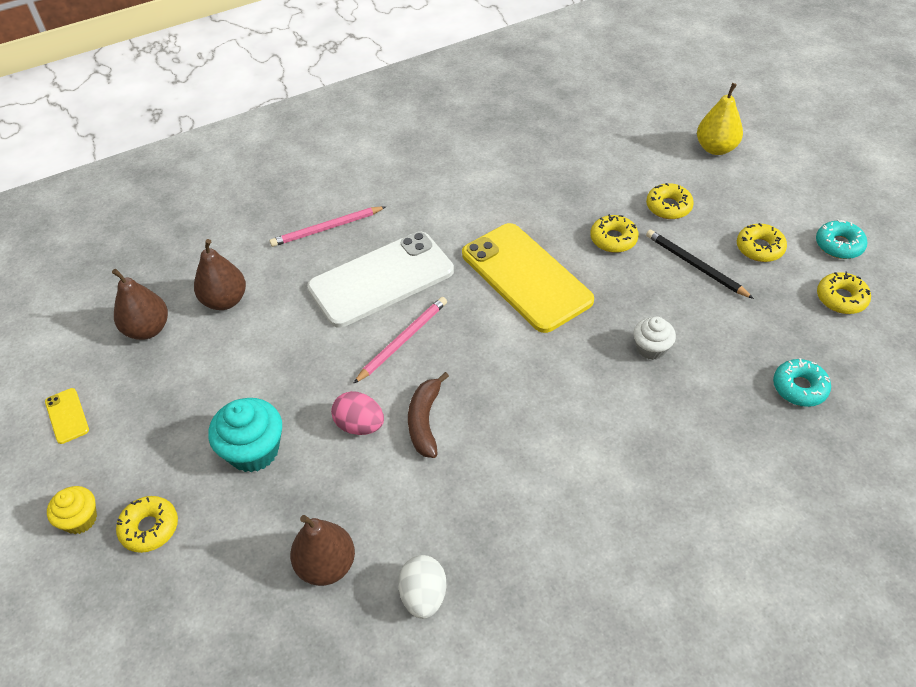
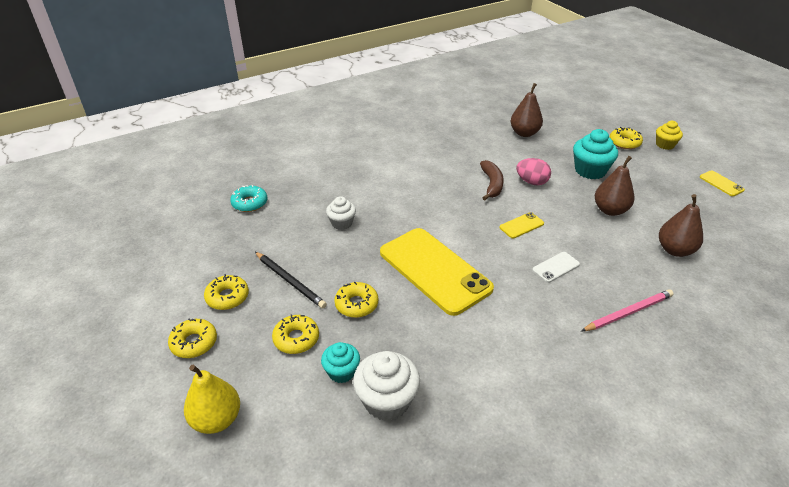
camera: 175 degrees right, 10 degrees down
brown pear [112,269,168,340] -> brown pear moved to [595,156,634,216]
white phone [307,232,454,328] -> white phone [532,252,580,283], size x0.40
pink pencil [353,297,447,384] -> yellow phone [500,212,544,238]
white egg [398,555,446,619] -> none
turquoise donut [816,219,867,259] -> none
yellow donut [817,272,871,314] -> yellow donut moved to [168,318,217,358]
none -> turquoise cupcake [321,342,360,383]
none -> white cupcake [353,351,420,421]

